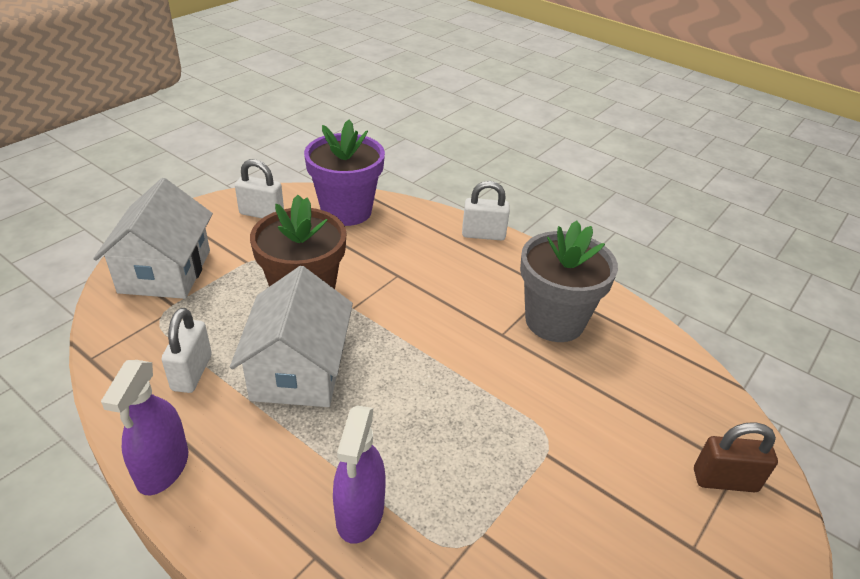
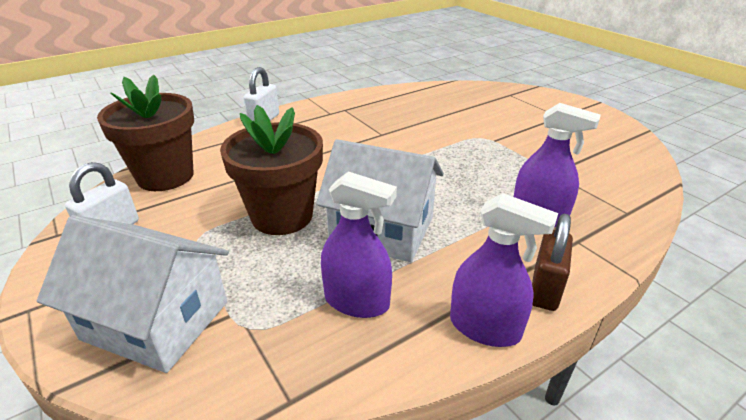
camera: 70 degrees left, 5 degrees down
white padlock [162,308,212,393] -> purple spray bottle [321,171,397,318]
purple flower pot [304,120,385,226] -> brown flower pot [97,74,194,191]
grey flower pot [520,221,618,342] -> none
brown padlock [694,422,778,492] -> brown padlock moved to [532,214,573,311]

